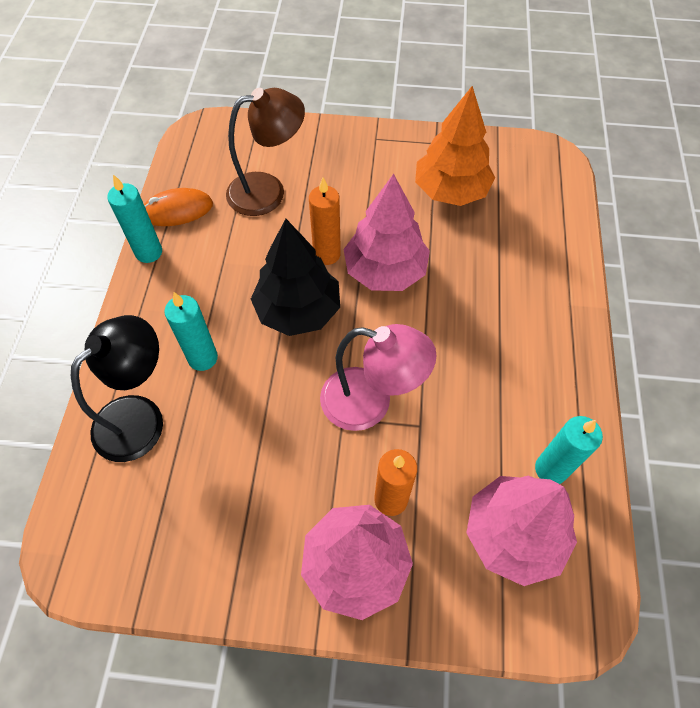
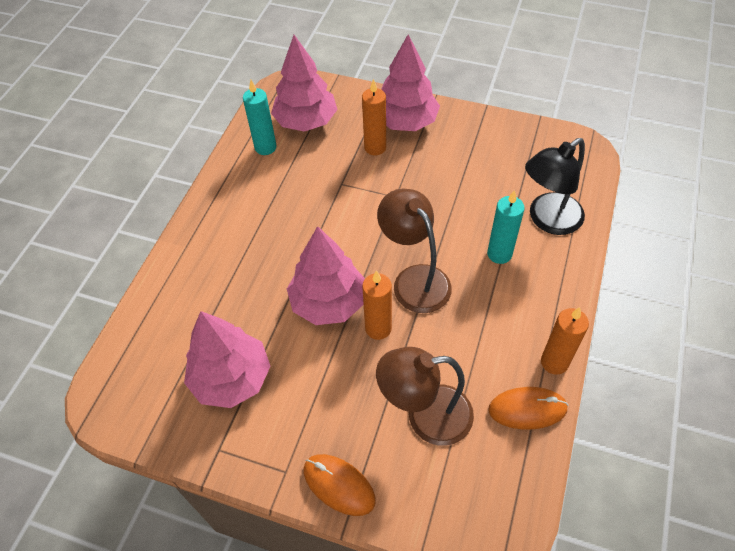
camera: 165 degrees left, 5 degrees down
turquoise candle [107,174,162,263] -> orange candle [541,307,589,375]
black tree [251,219,340,336] -> brown lamp [377,189,452,313]
pink lamp [320,324,437,431] -> none
orange tree [415,86,495,206] -> pink tree [184,311,271,408]
none -> orange mouse [304,454,376,516]

